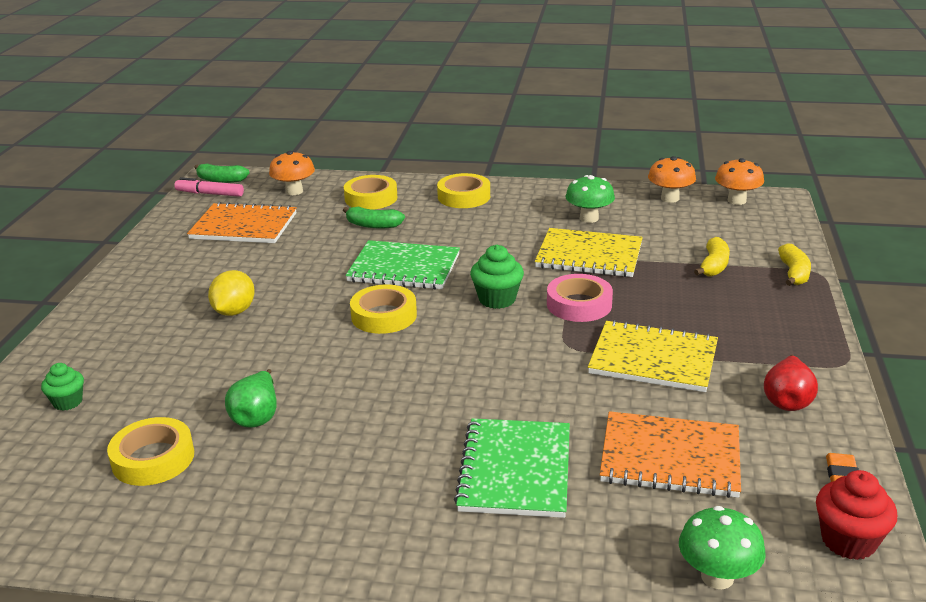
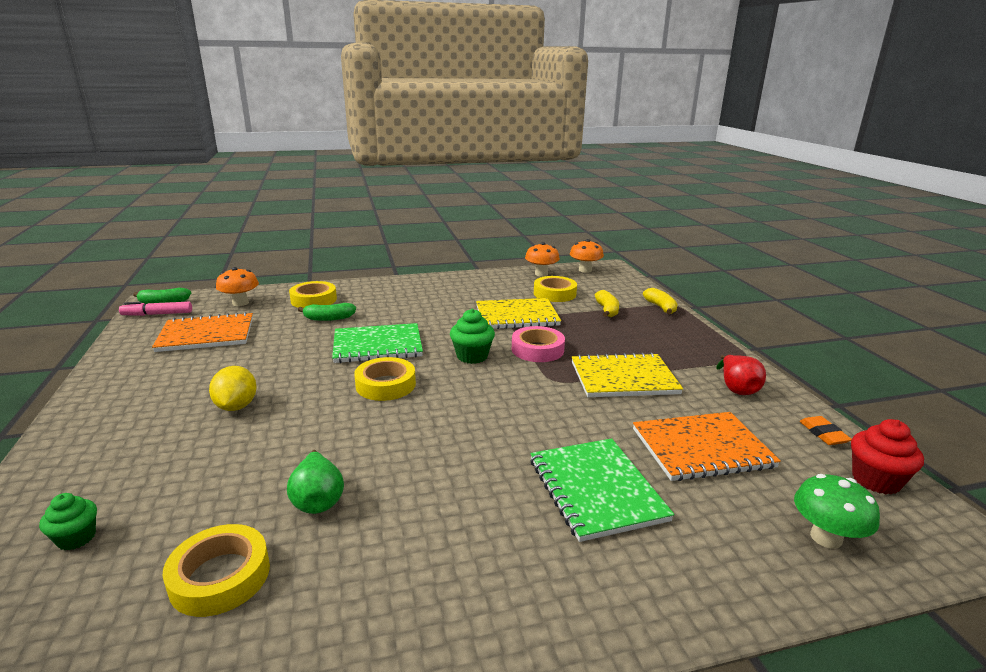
camera: 25 degrees left, 5 degrees down
yellow tape [437,173,490,208] -> yellow tape moved to [534,276,577,302]
green mushroom [566,175,615,223] -> none

